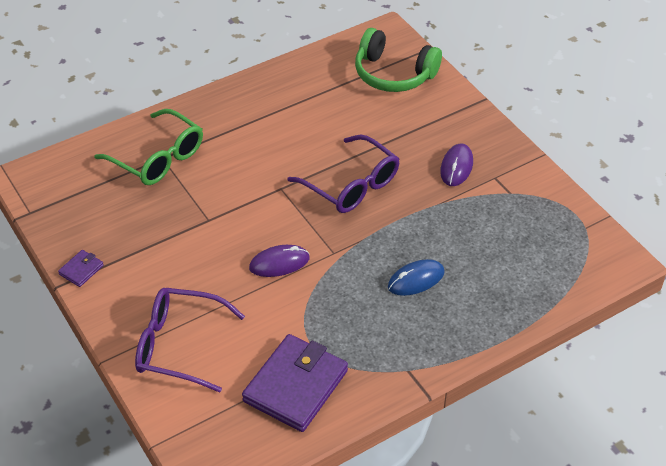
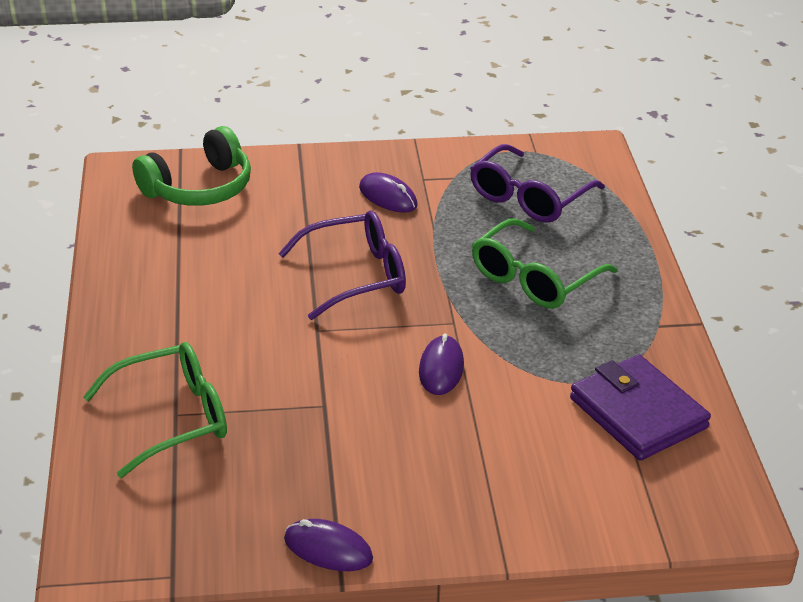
camera: 65 degrees left, 10 degrees down
purple wallet [58,250,104,287] -> purple mouse [284,519,373,571]
purple glasses [135,288,245,392] -> purple glasses moved to [470,144,605,223]
blue mouse [388,259,445,296] -> green glasses [472,218,618,309]

